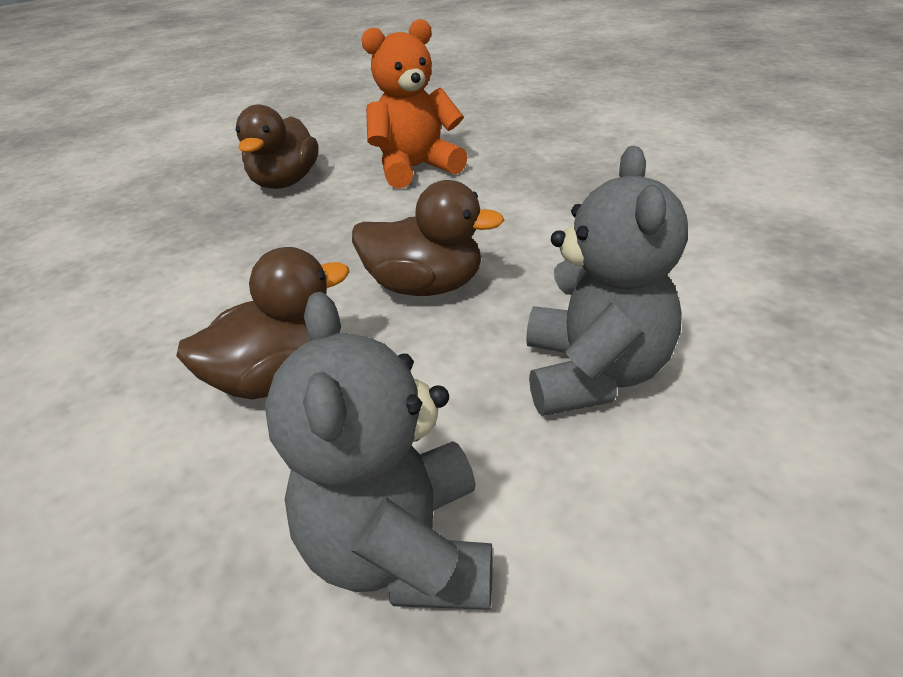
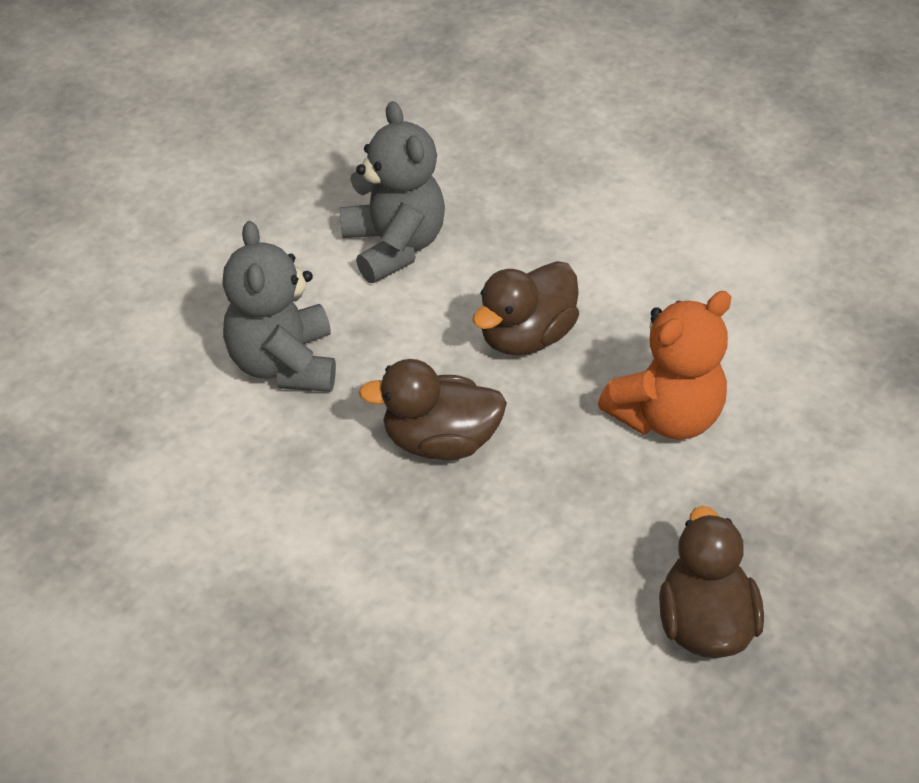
camera: 165 degrees right, 10 degrees up
orange teddy bear [361,19,468,188] -> orange teddy bear moved to [598,291,731,440]

